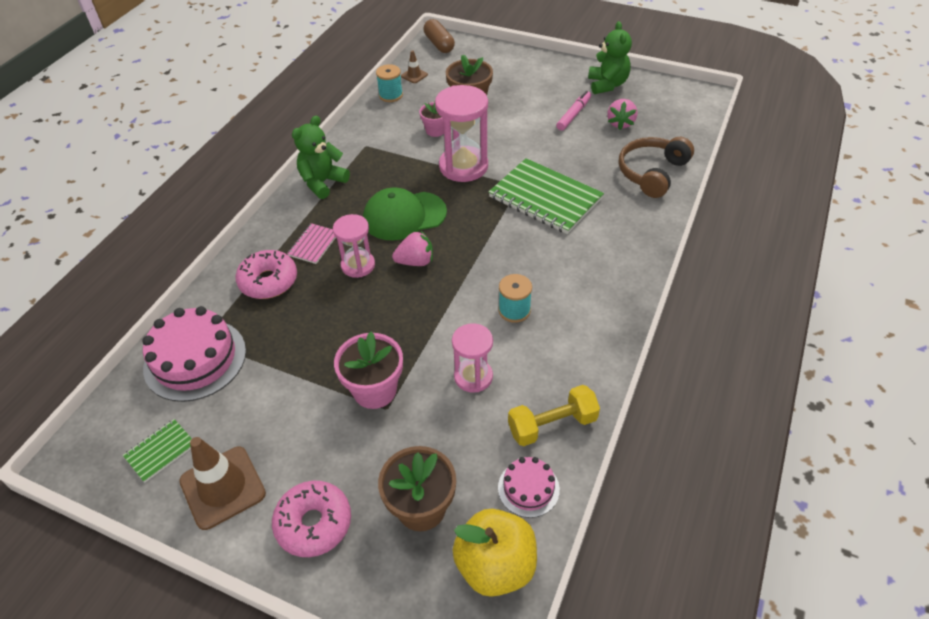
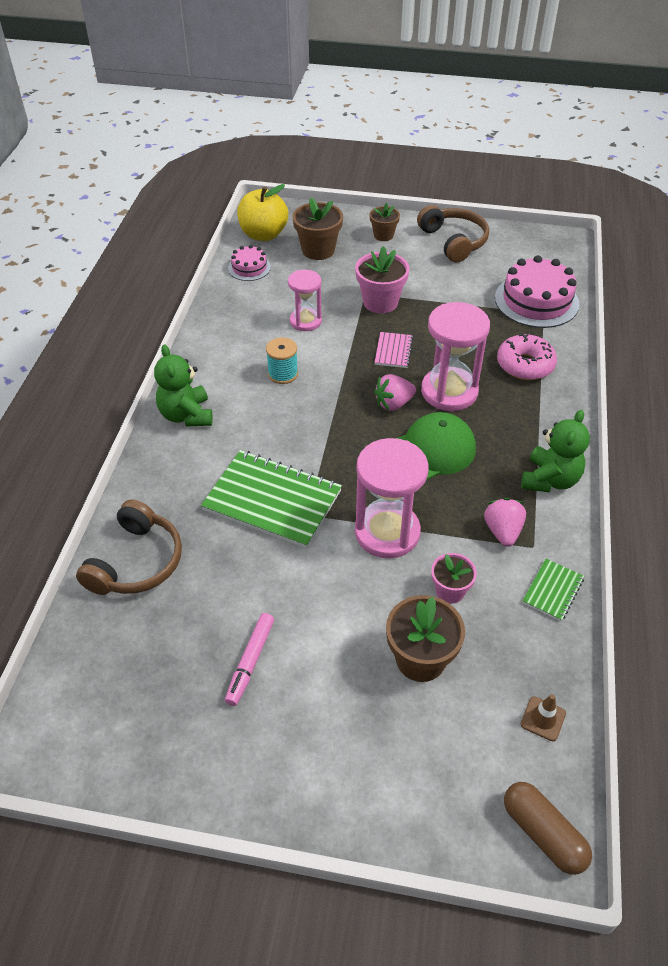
camera: 165 degrees right, 0 degrees up
green notebook [123,419,192,482] -> green notebook moved to [522,559,584,621]
brown traffic cone [179,437,266,530] -> brown headphones [417,205,489,263]
pink donut [272,481,351,557] -> brown flower pot [369,203,400,241]
pink notebook [287,223,336,264] -> pink notebook moved to [374,332,413,368]
pink hourglass [333,214,375,278] -> pink hourglass [421,302,490,411], size x1.63
turquoise spool [376,64,403,102] -> none
yellow dumbbell [508,385,600,446] -> none
green teddy bear [588,21,632,94] -> green teddy bear moved to [154,345,213,426]
pink strawberry [607,99,637,130] -> pink strawberry moved to [484,498,526,547]

